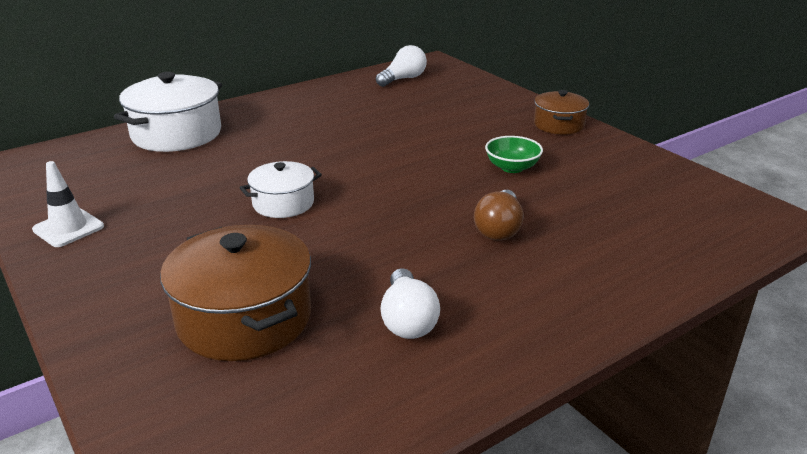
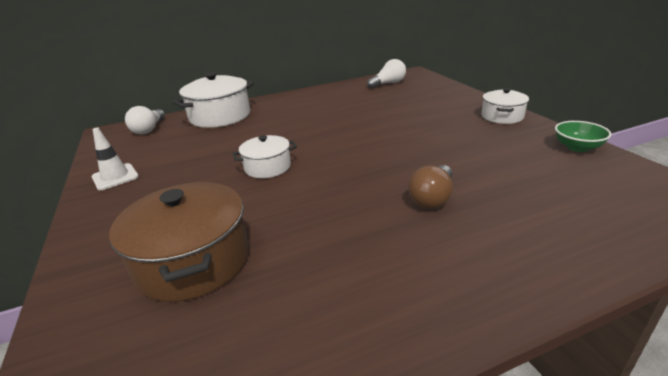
camera: 15 degrees right, 0 degrees up
white light bulb [380,268,440,339] -> white light bulb moved to [125,106,165,134]
green bowl [485,136,543,173] -> green bowl moved to [555,121,611,152]
brown pot [534,90,589,135] -> white pot [481,88,529,124]

